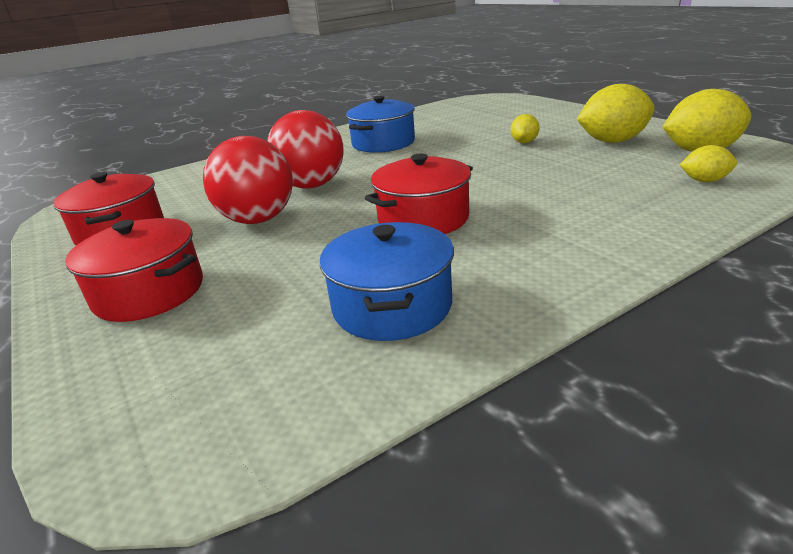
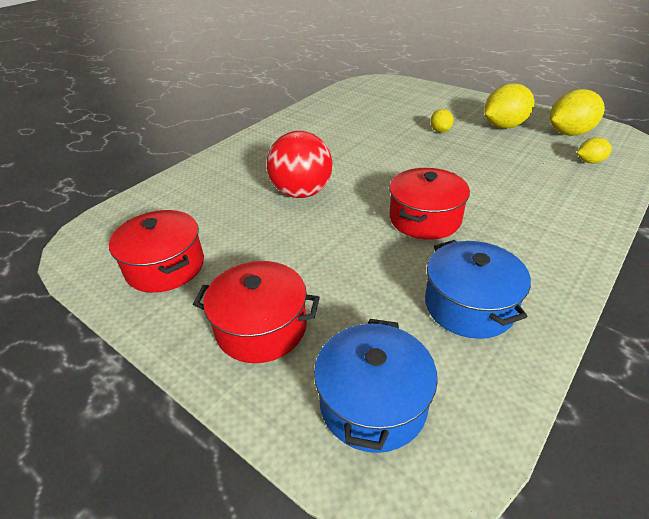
camera: 20 degrees left, 10 degrees up
red ball [203,136,293,224] -> none
blue pot [346,96,415,153] -> blue pot moved to [314,319,438,453]

